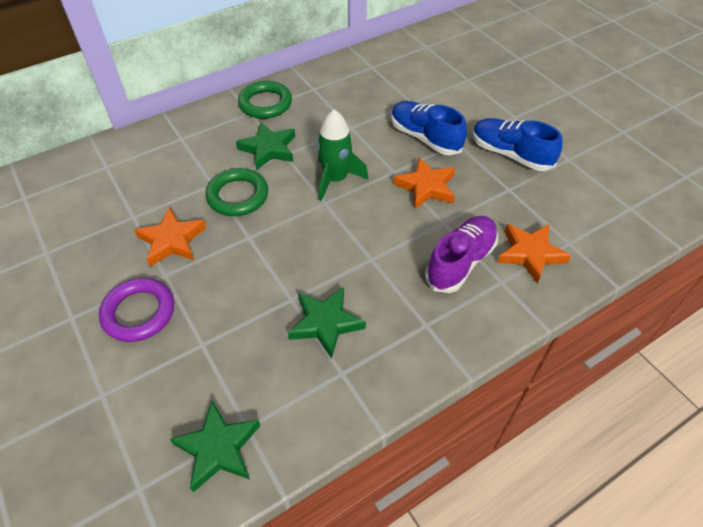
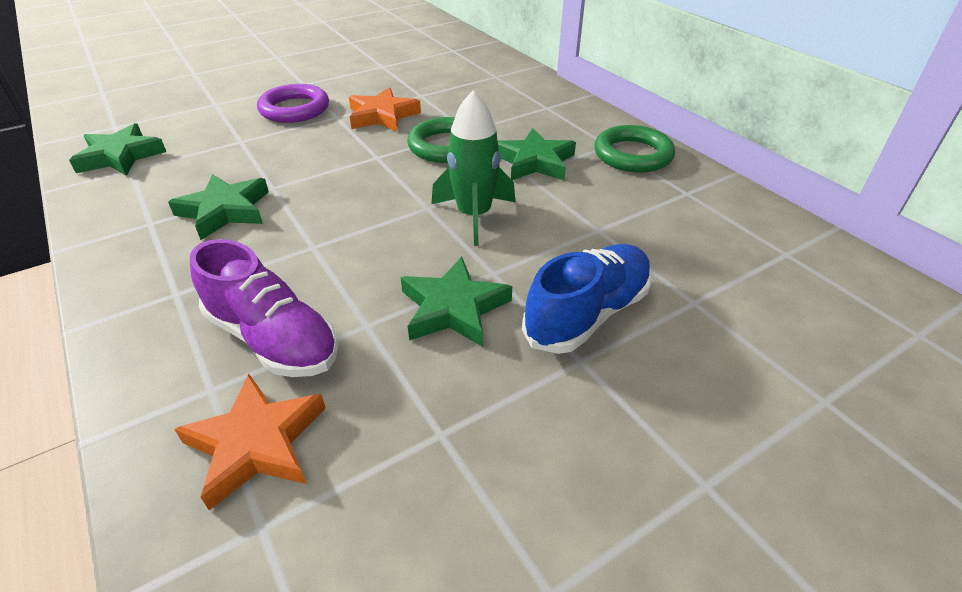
camera: 90 degrees right, 10 degrees down
orange star [393,157,455,209] -> green star [400,257,512,347]
blue shoe [473,118,563,171] -> none

